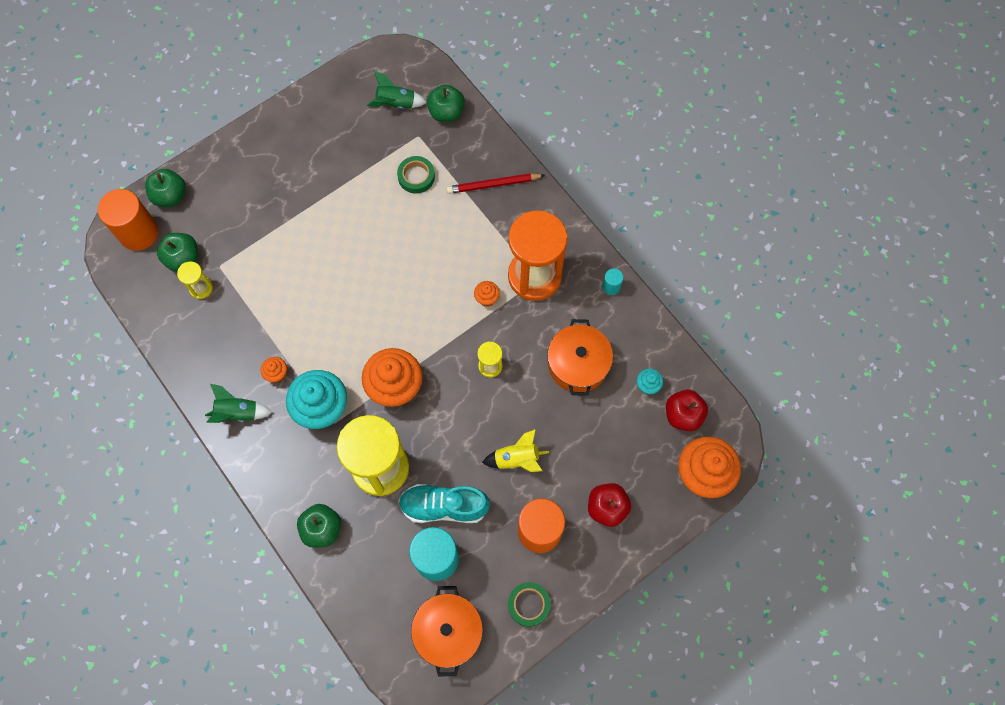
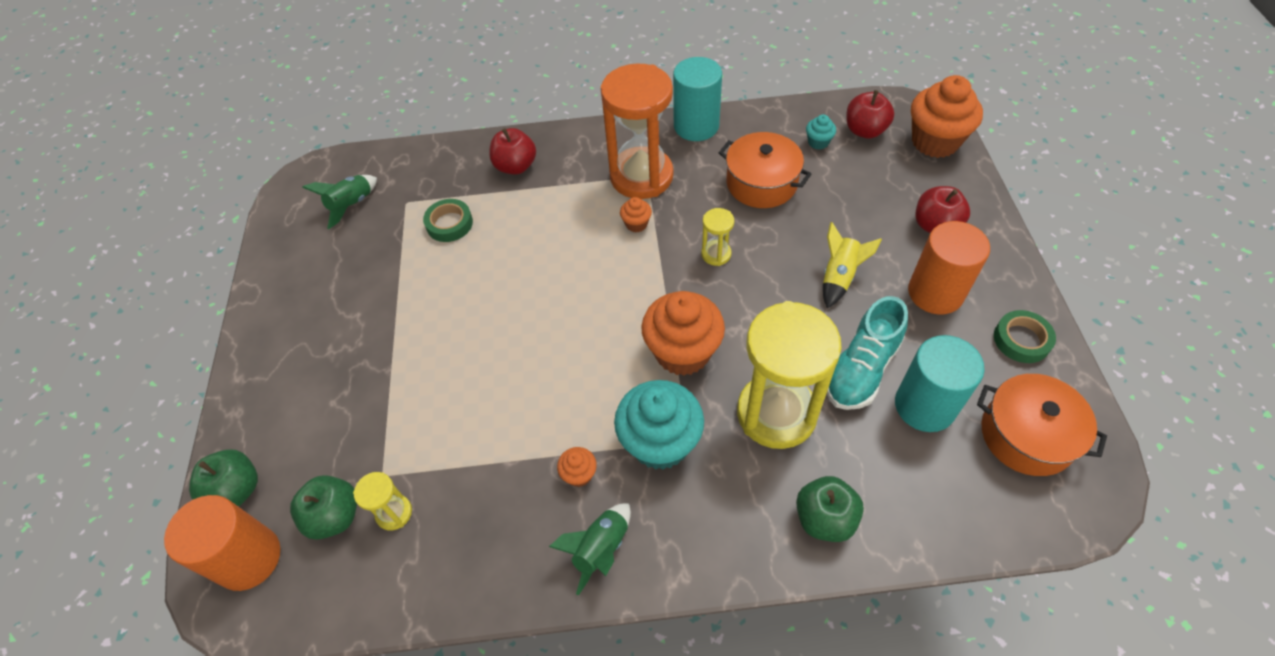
camera: 55 degrees left, 15 degrees down
green apple [427,84,465,122] -> none
red pencil [447,174,545,194] -> red apple [489,128,536,175]
turquoise cylinder [602,268,623,295] -> turquoise cylinder [673,57,722,141], size x2.23

